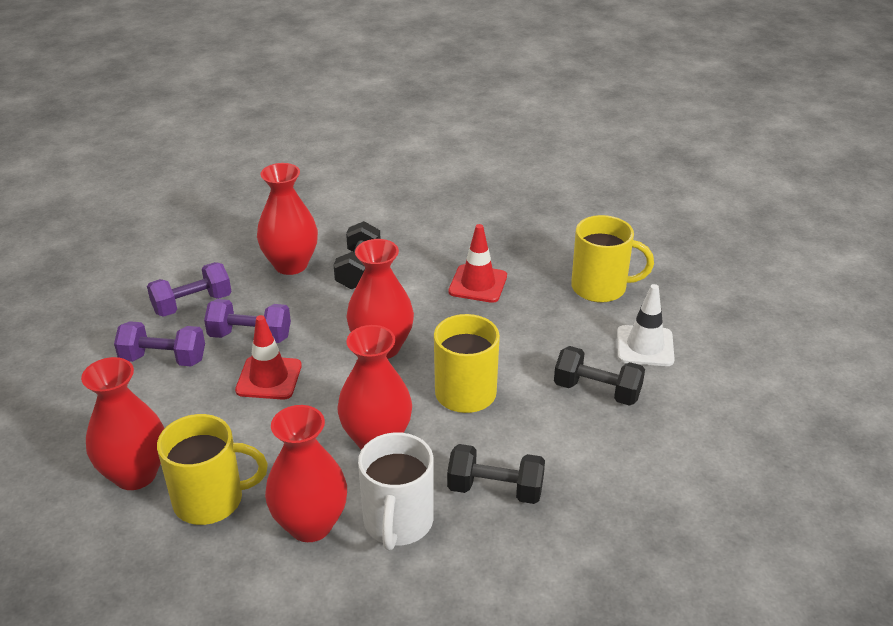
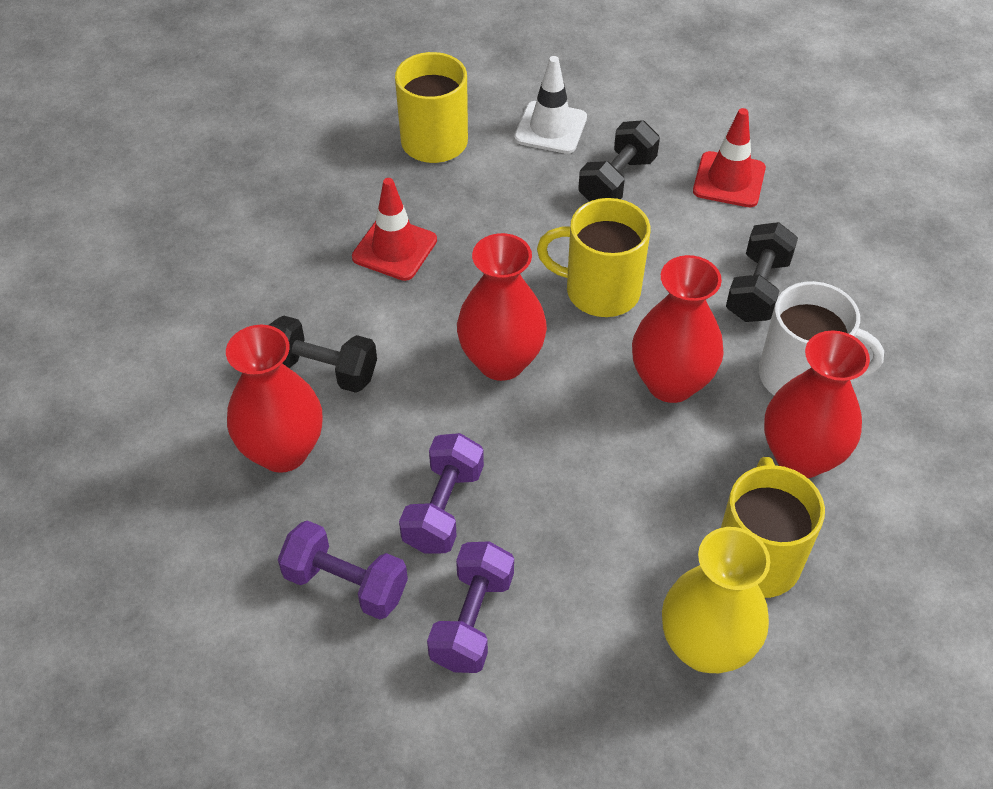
camera: 80 degrees left, 15 degrees up
red vase [81,357,165,490] -> yellow vase [662,527,770,673]
purple dumbbell [147,262,231,317] -> purple dumbbell turned 45 degrees counterclockwise [278,520,408,620]
red traffic cone [235,315,302,400] -> red traffic cone moved to [693,108,766,207]

